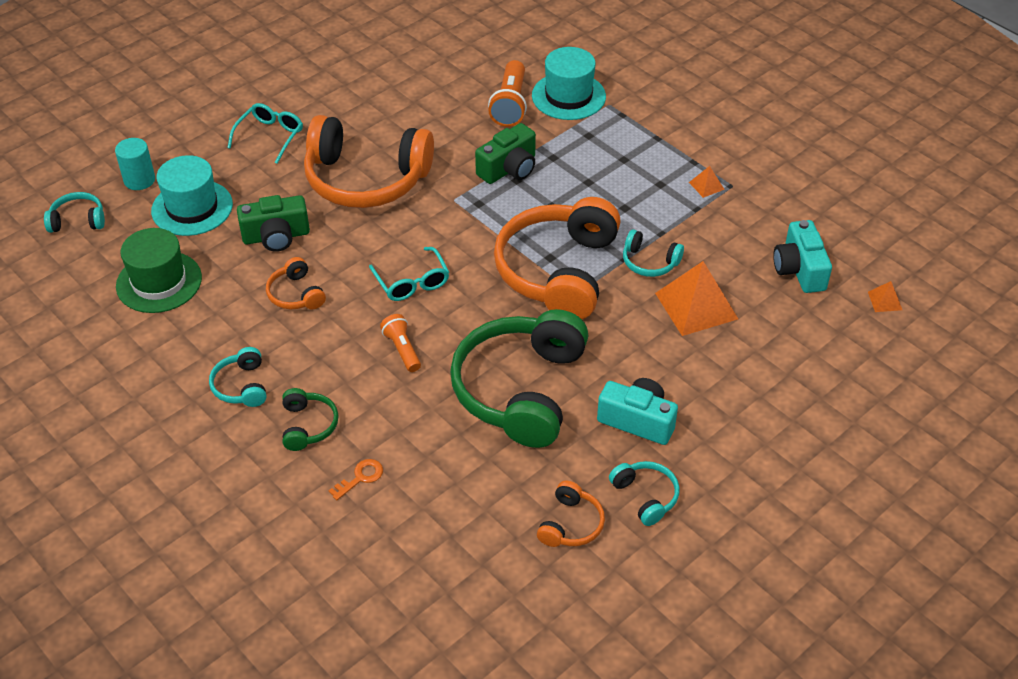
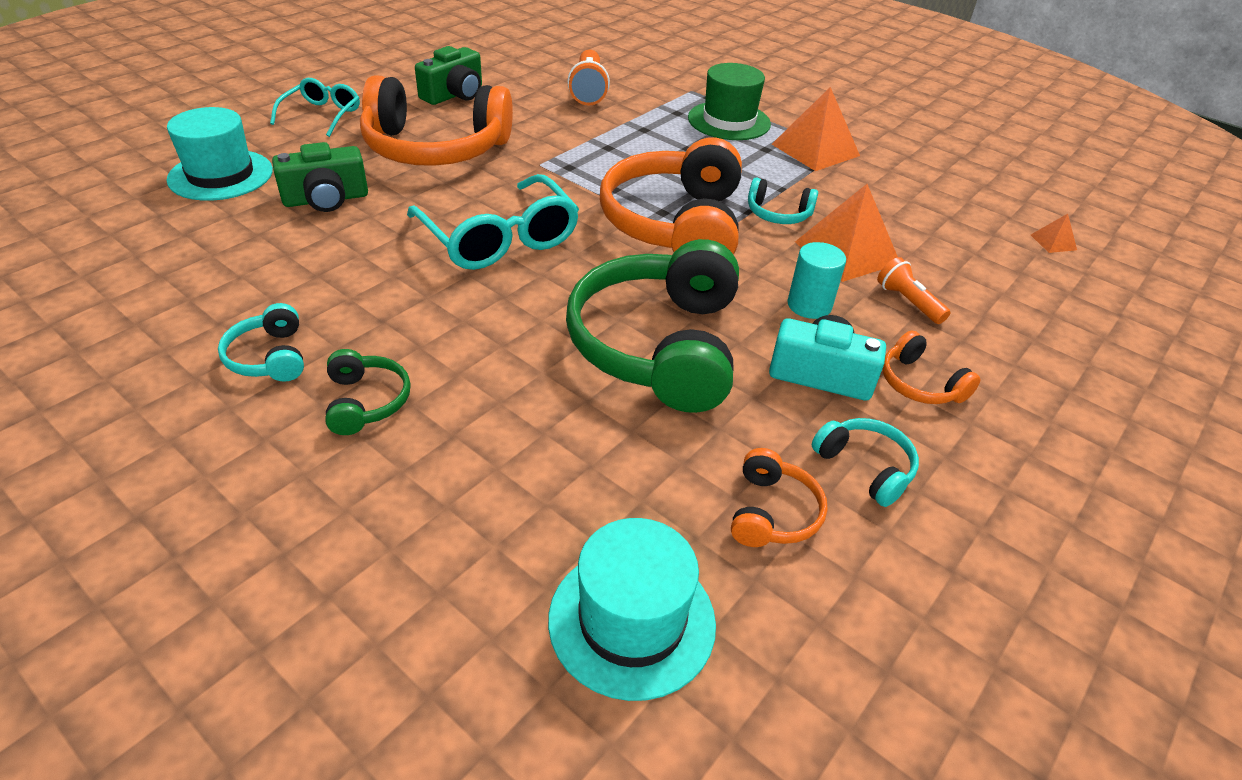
camera: 10 degrees left, 5 degrees down
turquoise headphones [44,192,105,233] -> none
turquoise cylinder [115,138,155,190] -> turquoise cylinder moved to [787,242,846,319]
green hat [116,228,202,313] -> green hat moved to [688,63,771,140]
orange headphones [266,257,326,309] -> orange headphones moved to [882,331,981,404]
orange key [329,459,383,500] -> none
turquoise glasses [369,247,449,301] -> turquoise glasses [407,174,579,270], size x1.68
orange flashlight [380,314,421,372] -> orange flashlight moved to [877,257,951,324]
green camera [475,123,536,184] -> green camera moved to [415,46,482,105]
turquoise hat [532,47,606,120] -> turquoise hat moved to [548,518,716,701]
orange pyramid [689,166,725,198] -> orange pyramid [772,87,860,171], size x2.22
turquoise camera [773,220,832,293] -> none

